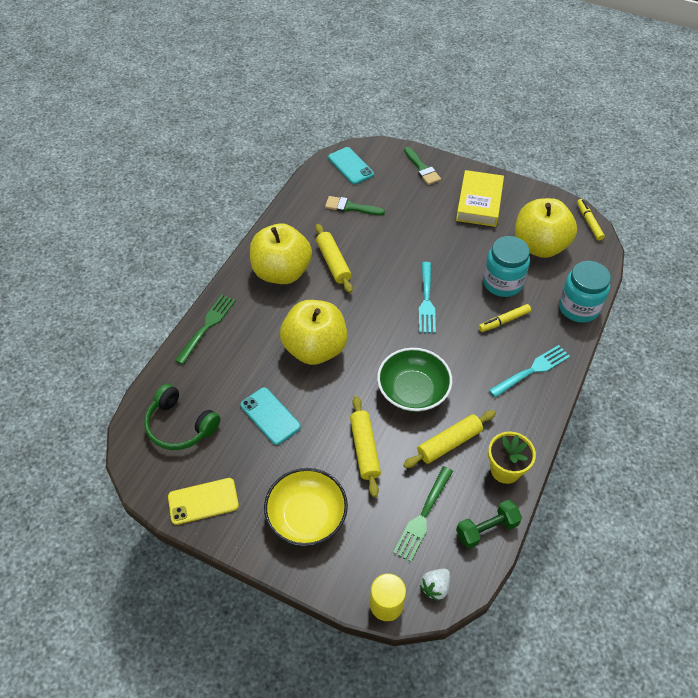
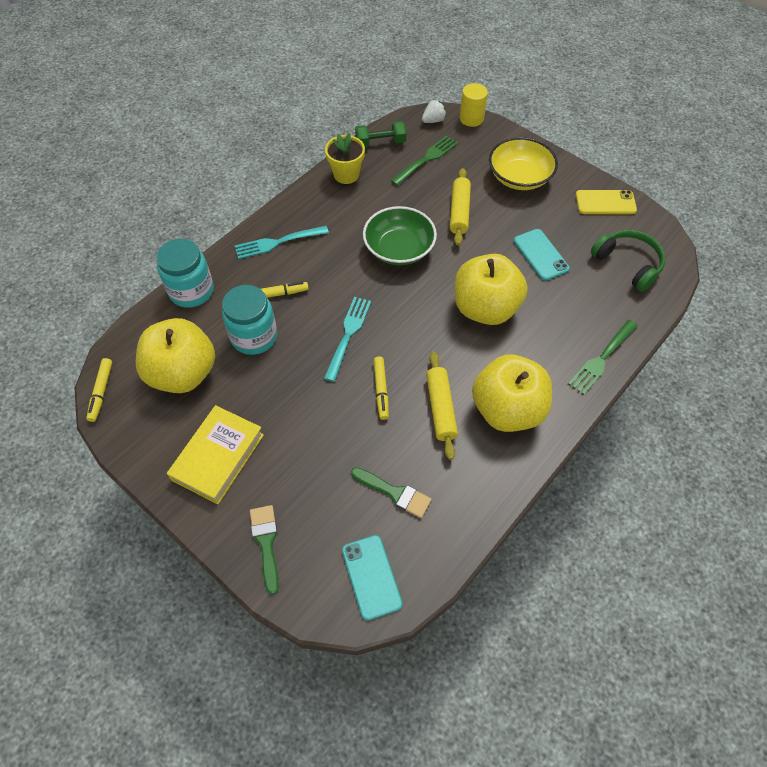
camera: 165 degrees left, 5 degrees up
yellow rolling pin [403,410,496,468] -> none
none -> yellow marker [373,356,389,420]

